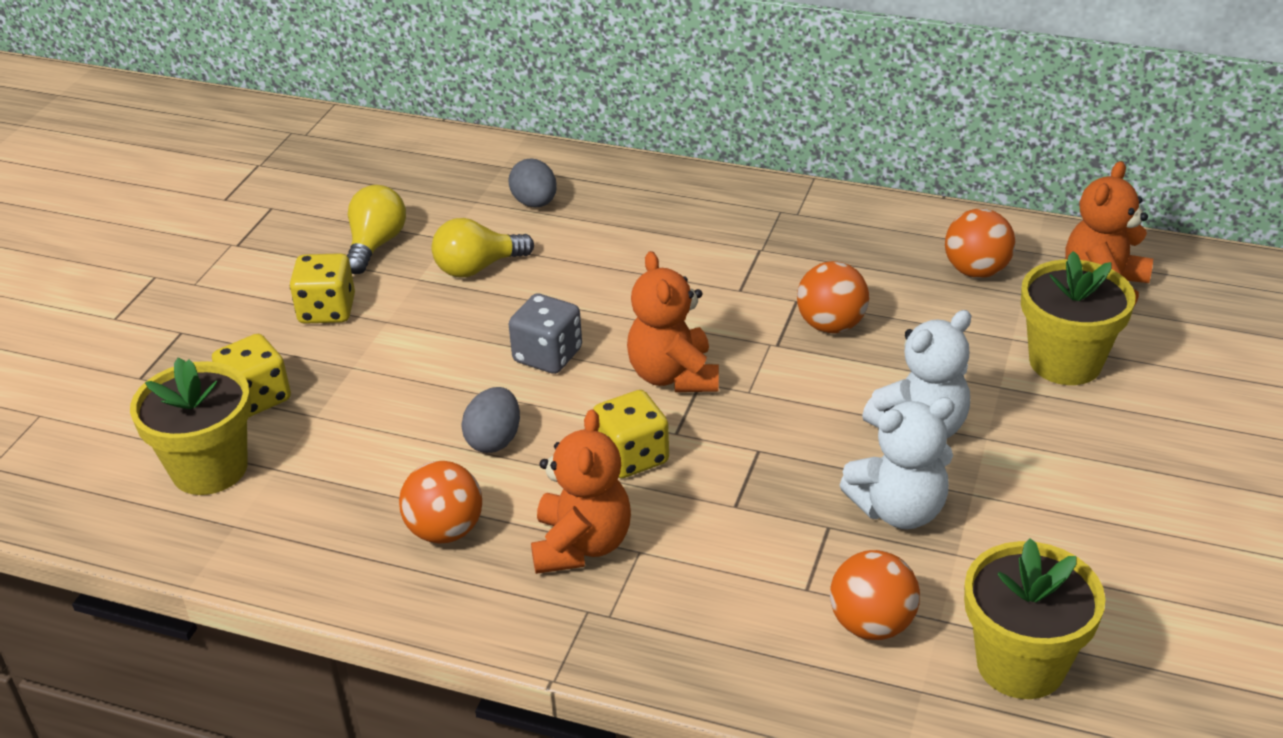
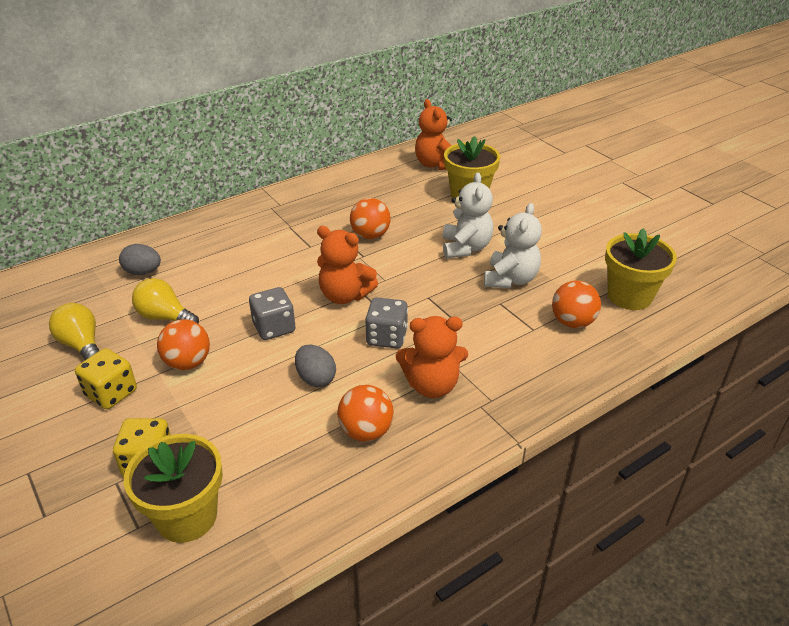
camera: 55 degrees left, 0 degrees up
yellow light bulb [432,218,534,277] -> yellow light bulb turned 105 degrees clockwise [132,278,199,324]
orange teddy bear [531,409,631,574] -> orange teddy bear turned 135 degrees clockwise [396,316,468,398]
yellow dice [593,390,669,478] -> grey dice [365,297,408,348]
orange ball [945,209,1015,278] -> orange ball moved to [157,319,210,370]

